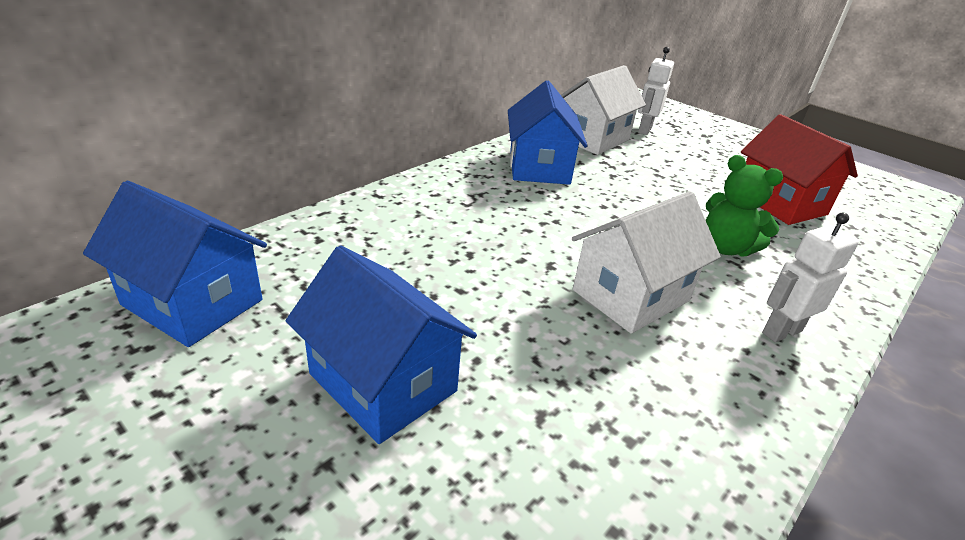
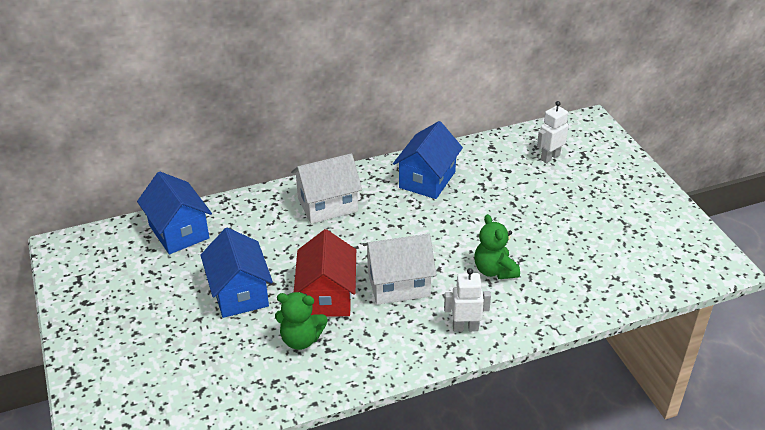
camera: 30 degrees right, 5 degrees up
white house [561,65,646,155] -> white house moved to [291,153,362,224]
red house [741,114,858,225] -> red house moved to [294,229,356,316]
none -> green teddy bear [275,292,328,350]

